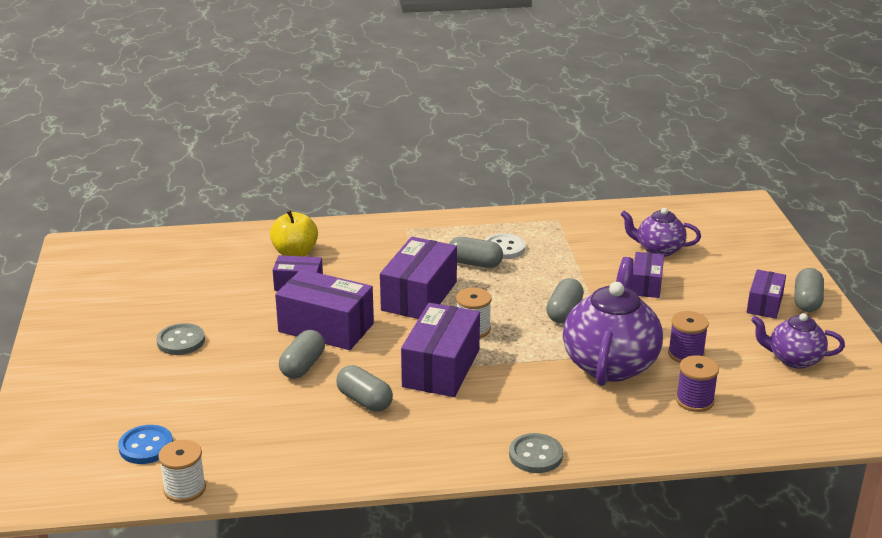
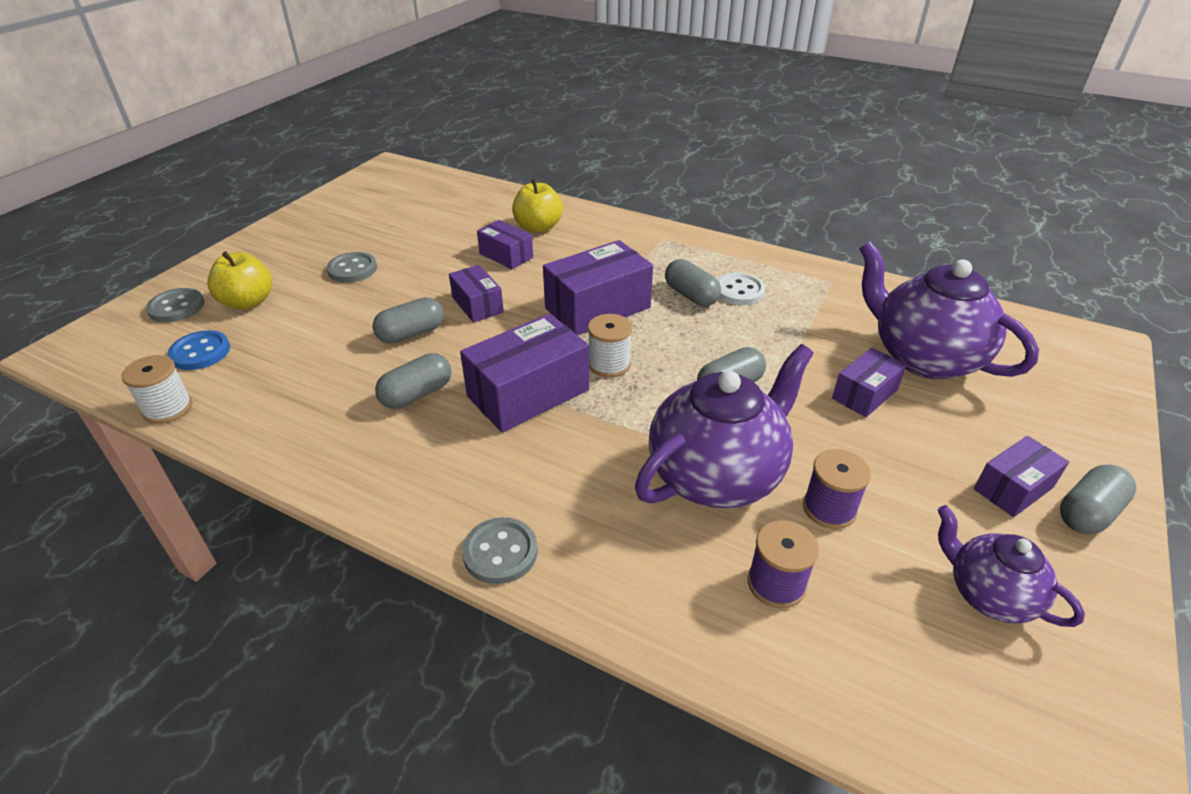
camera: 35 degrees right, 10 degrees up
purple box [275,269,374,350] -> purple box [449,265,504,322], size x0.58
grey capsule [336,365,393,412] -> grey capsule turned 60 degrees clockwise [375,353,451,409]
purple teapot [621,208,701,257] -> purple teapot [859,241,1039,379], size x1.77
none -> grey button [146,288,204,322]
none -> yellow apple [207,251,272,310]

